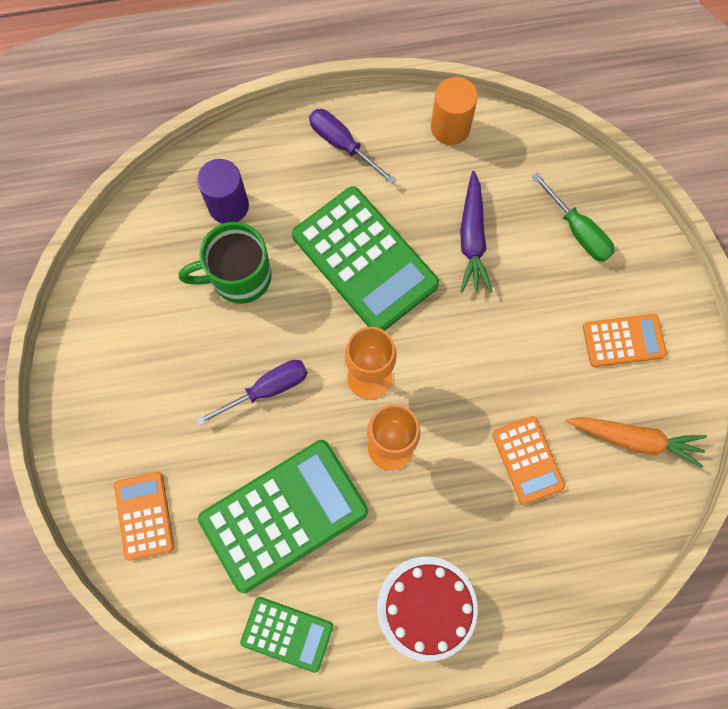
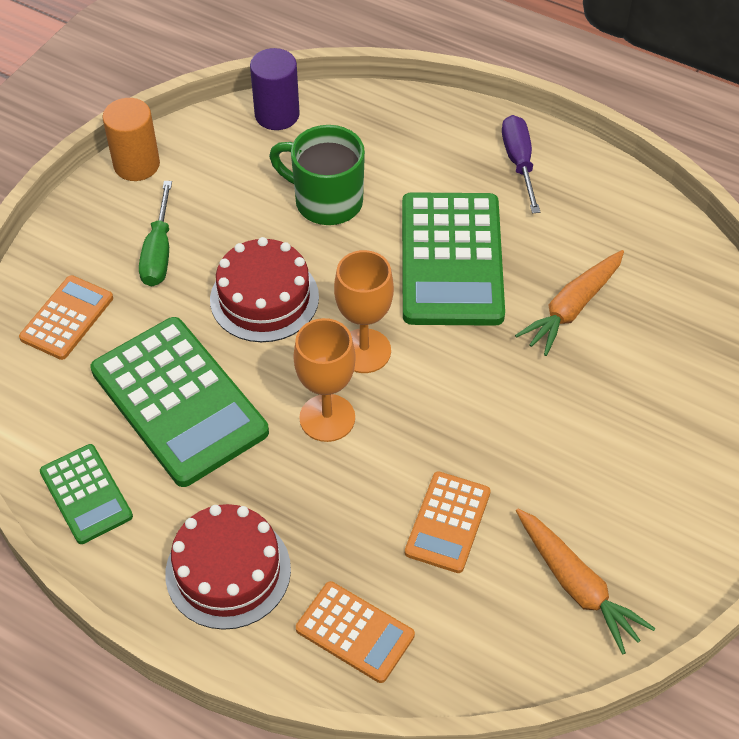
camera: 40 degrees right, 20 degrees down
purple cylinder [197,159,249,224] -> purple cylinder moved to [250,48,300,130]
purple screwdriver [197,360,308,425] -> red cake [210,237,319,342]
green calculator [198,440,368,593] -> green calculator turned 45 degrees clockwise [90,317,269,487]
orange cylinder [431,77,478,145] -> orange cylinder moved to [102,98,160,181]
purple carrot [460,171,492,293] -> orange carrot [515,250,624,356]
green screwdriver [532,173,615,262] -> green screwdriver moved to [139,181,172,287]
orange calculator [583,314,667,367] -> orange calculator moved to [296,581,415,683]

